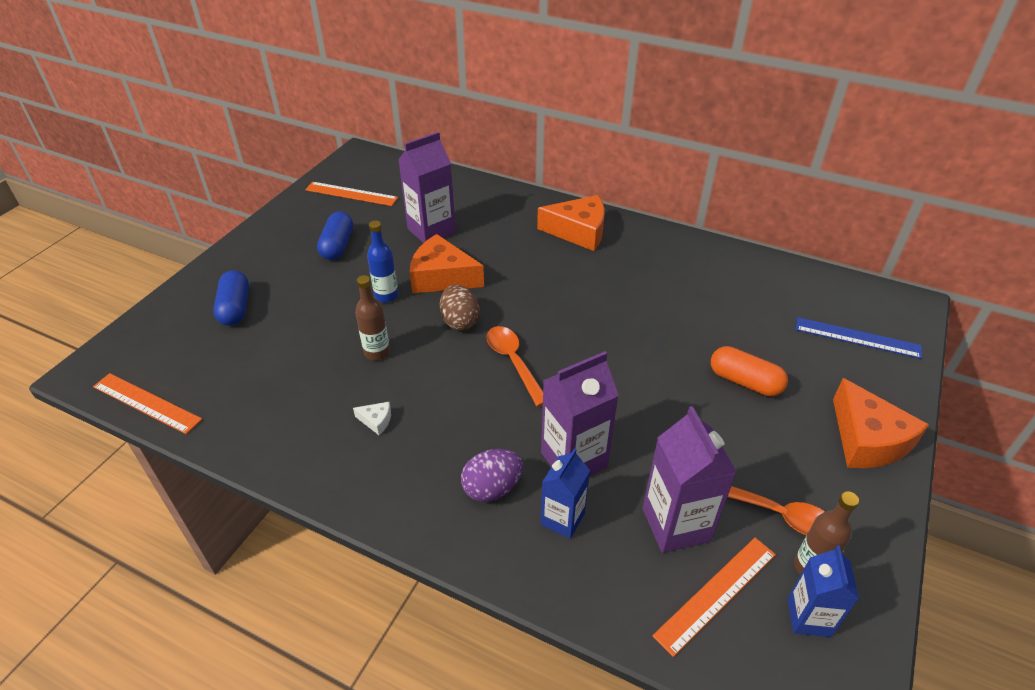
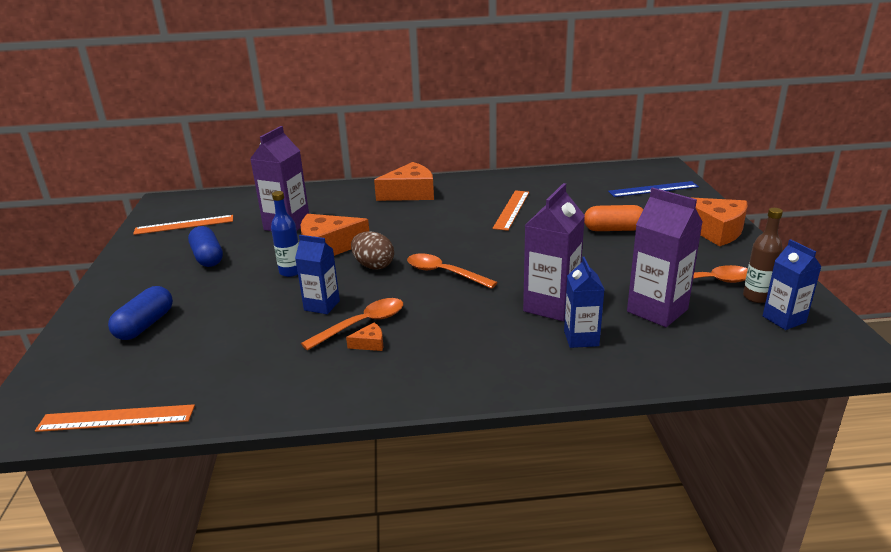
camera: 30 degrees left, 15 degrees down
blue capsule [213,270,249,326] -> blue capsule turned 60 degrees clockwise [108,286,173,340]
white cheese [353,402,391,435] -> orange cheese [346,323,383,351]
brown bottle [355,275,390,360] -> blue carton [295,235,340,314]
purple egg [461,449,523,502] -> none
orange ruler [652,538,776,657] -> orange ruler moved to [492,190,529,231]
none -> orange spoon [301,298,403,351]

